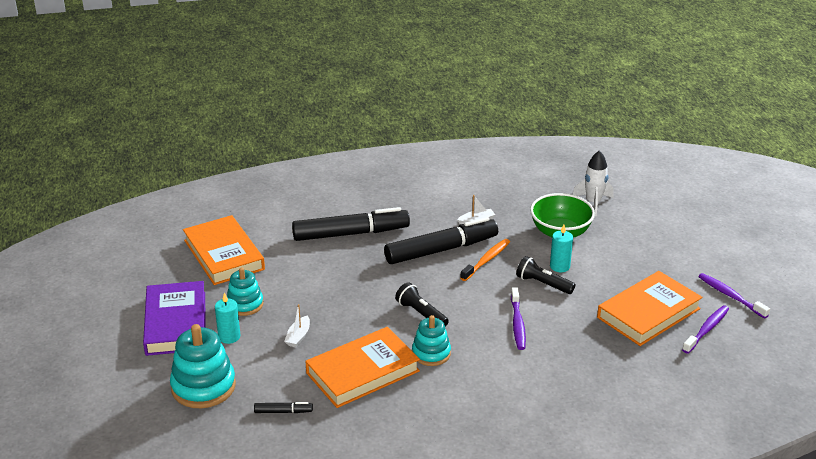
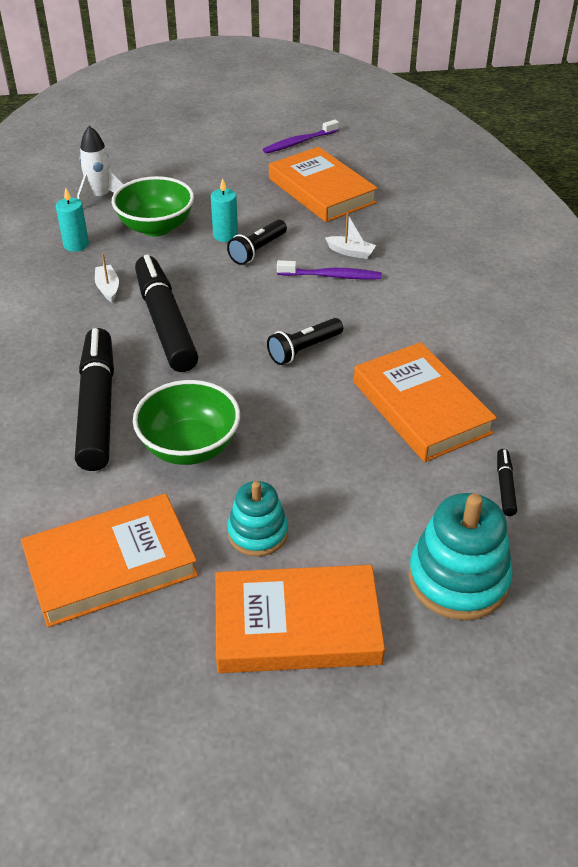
camera: 85 degrees left, 10 degrees up
purple book [143,281,206,356] -> orange book [215,565,385,673]
turquoise candle [215,292,240,344] -> turquoise candle moved to [56,188,89,252]
white boat [284,304,310,347] -> white boat moved to [325,213,376,259]
turquoise stacking toy [412,315,451,366] -> none
orange toothbrush [460,239,510,281] -> none
purple toothbrush [682,305,729,354] -> none
none -> green bowl [133,380,240,465]

